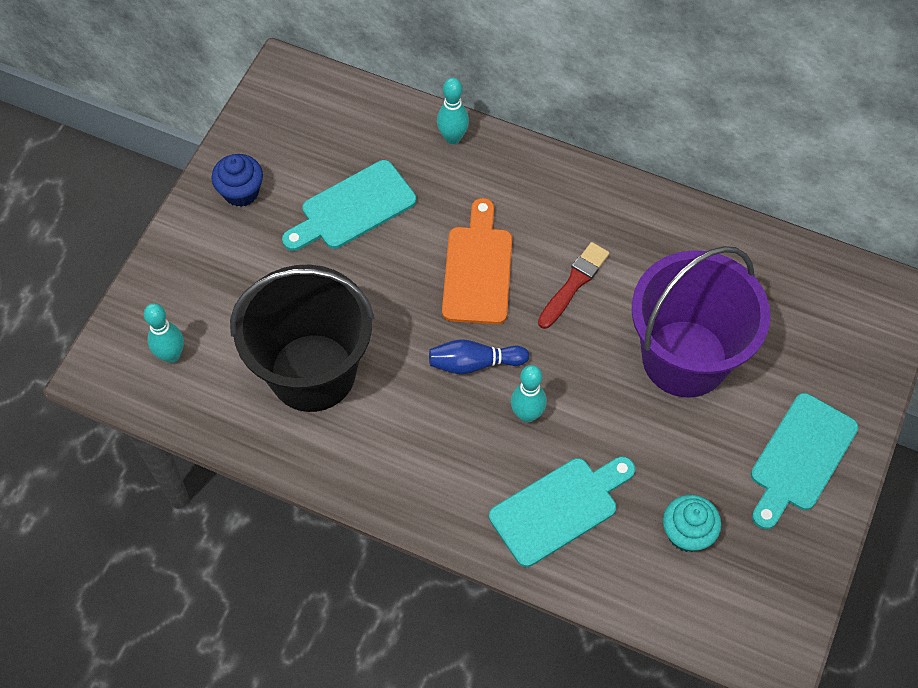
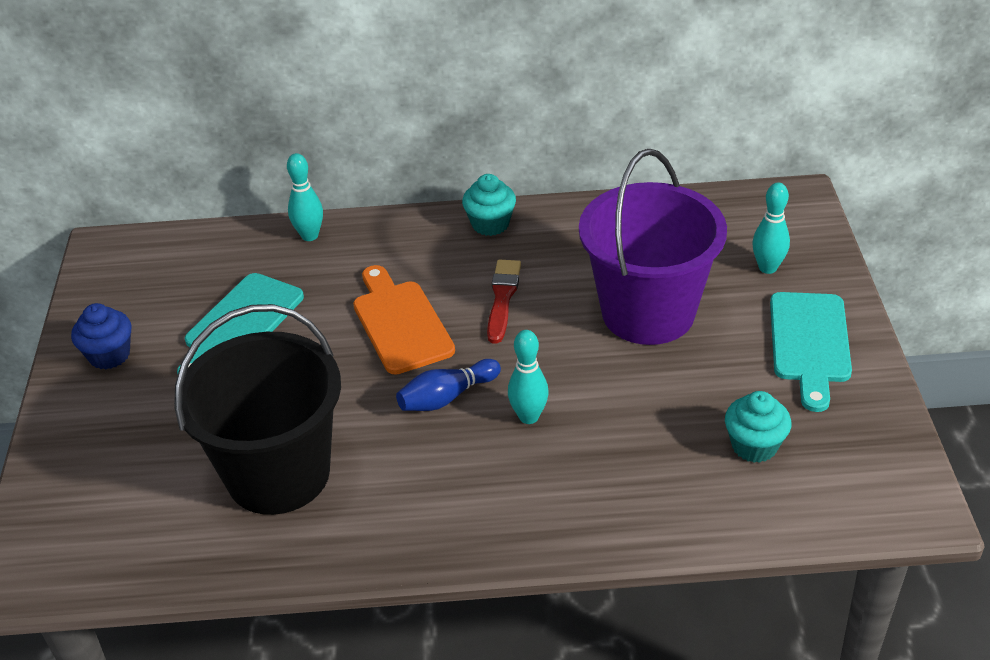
camera: 25 degrees left, 20 degrees down
turquoise bowling pin [144,303,184,363] -> turquoise bowling pin moved to [752,183,790,274]
turquoise cutting board [489,457,635,567] -> none
none -> turquoise cupcake [462,174,516,236]

